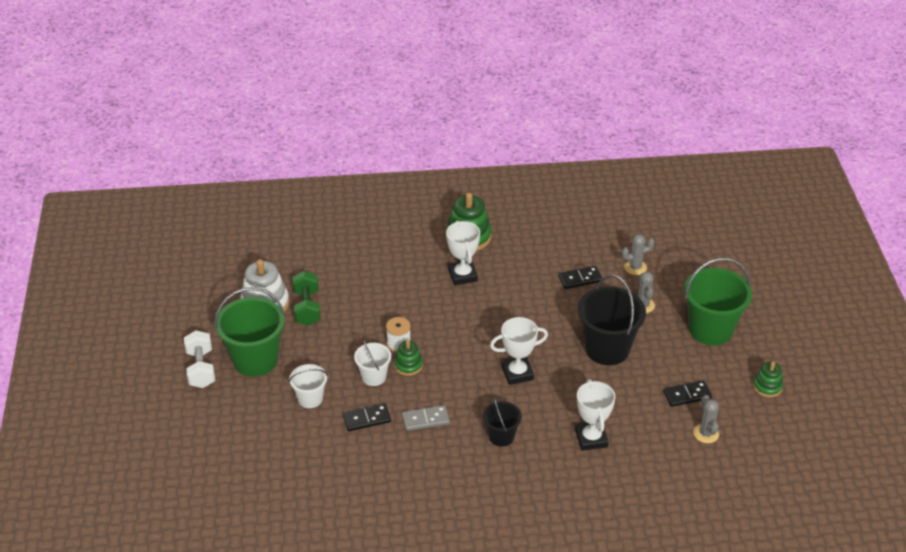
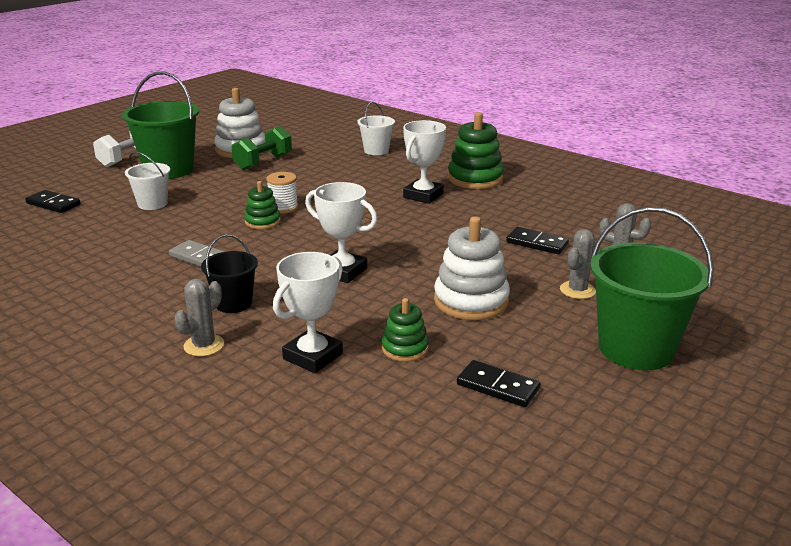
camera: 45 degrees right, 15 degrees down
black domino [343,404,391,431] -> black domino moved to [25,190,81,213]
white bucket [354,339,391,386] -> white bucket moved to [358,101,395,155]
black bucket [578,275,646,365] -> white stacking toy [434,216,510,320]
grey cactus [693,395,719,443] -> grey cactus moved to [175,279,224,357]
green stacking toy [753,362,783,398] -> green stacking toy moved to [382,298,429,362]

